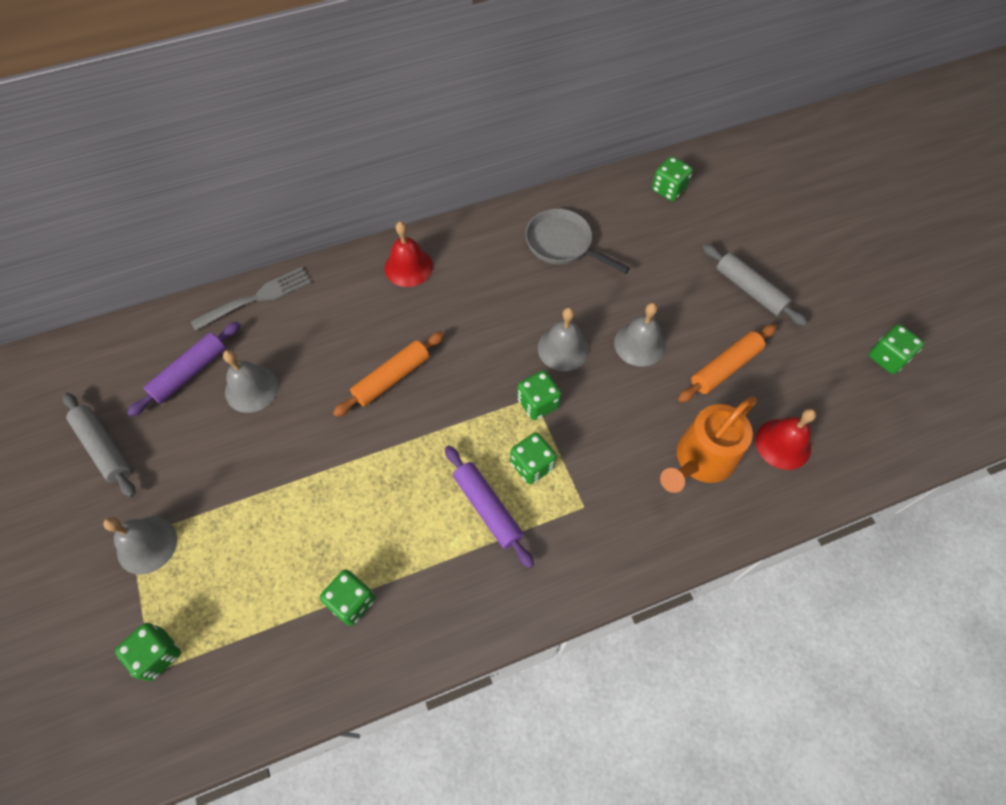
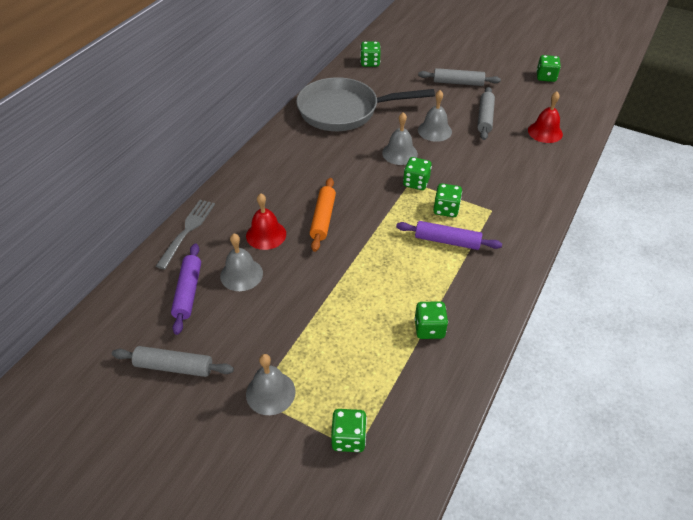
camera: 40 degrees left, 15 degrees down
red bell [385,222,433,287] -> red bell moved to [246,193,286,250]
grey pan [525,209,630,274] -> grey pan [296,77,435,131], size x1.73
orange watering can [660,397,757,493] -> none
orange rolling pin [678,324,777,402] -> grey rolling pin [477,87,495,140]

